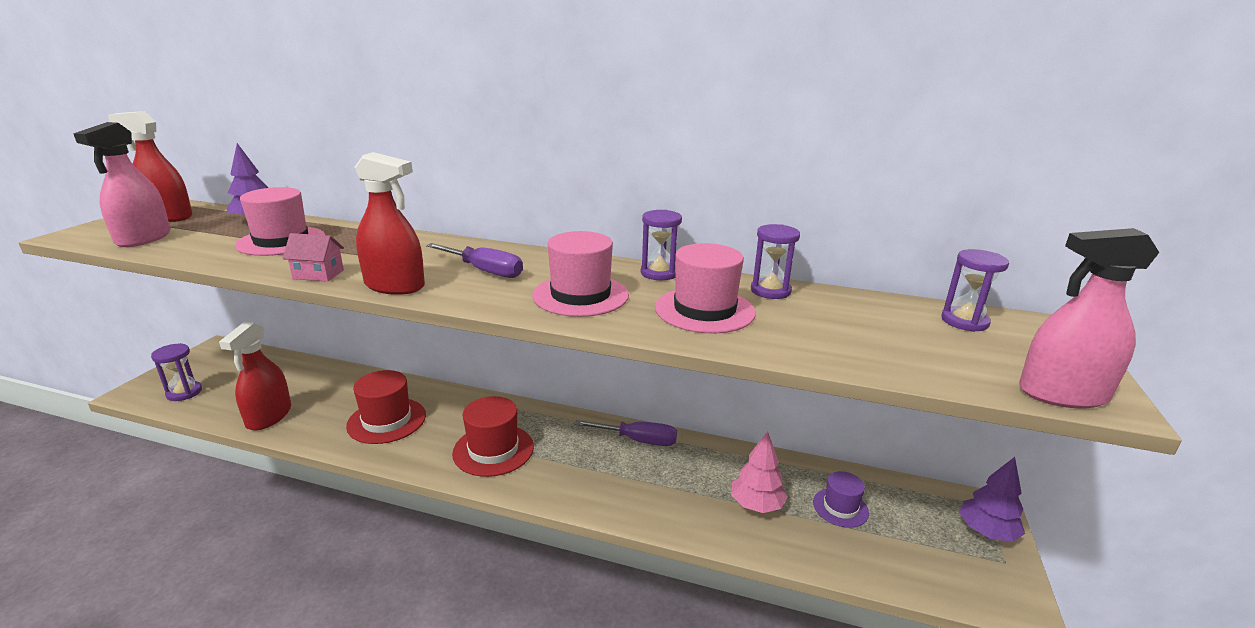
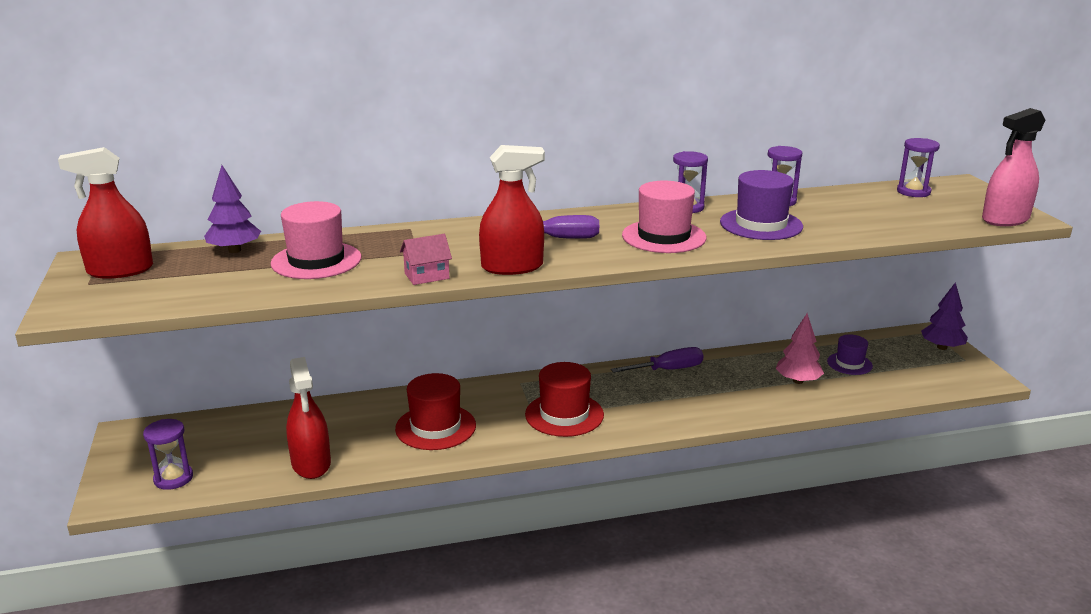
camera: 30 degrees left, 0 degrees up
pink spray bottle [73,122,171,247] -> none
pink hat [655,243,756,333] -> purple hat [720,170,803,240]

